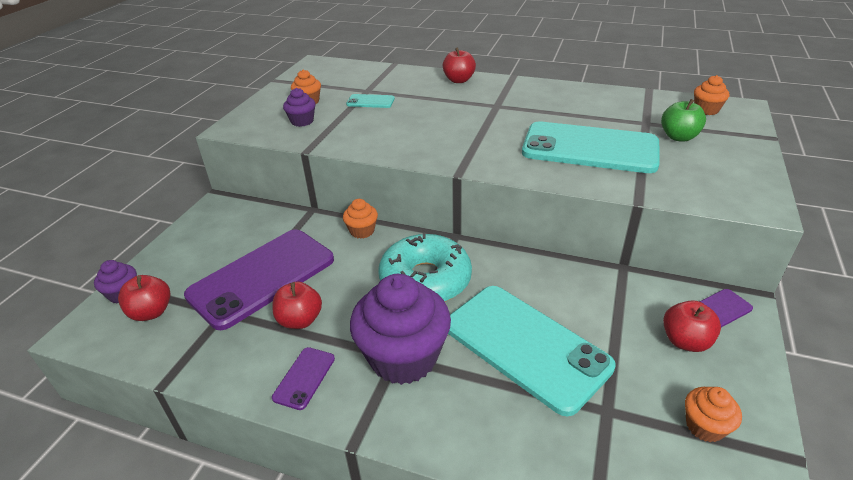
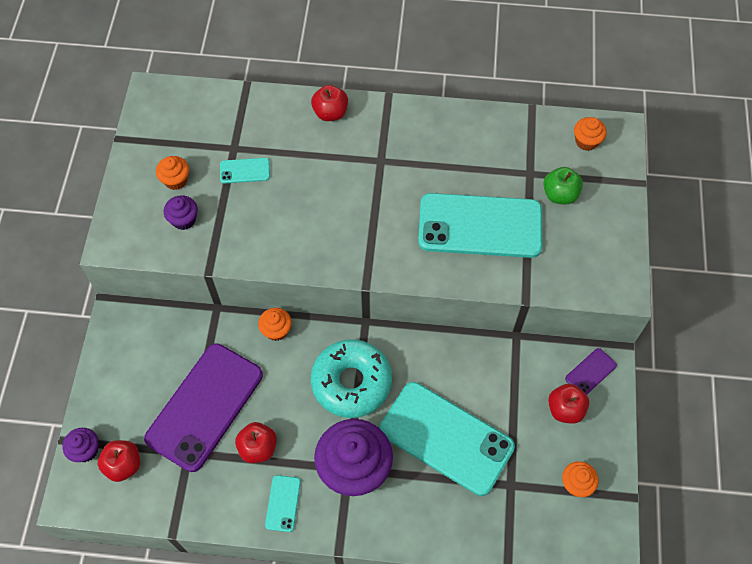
camera: 15 degrees left, 25 degrees up
purple phone [272,347,335,410] -> turquoise phone [265,475,301,532]

